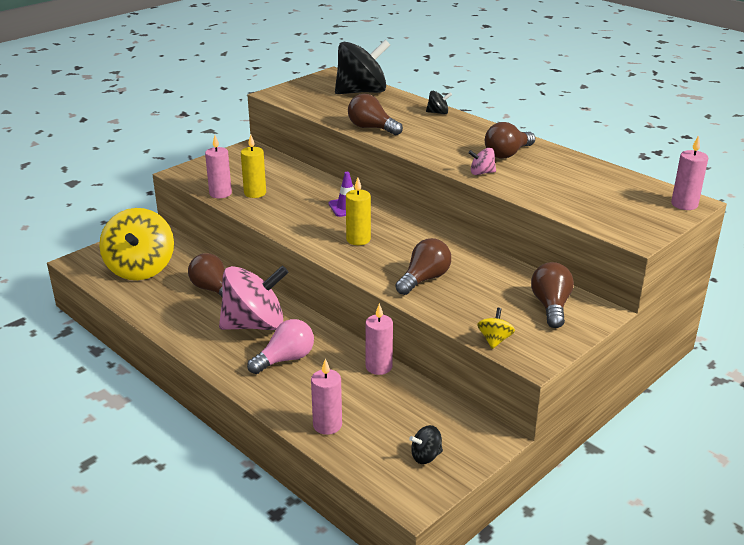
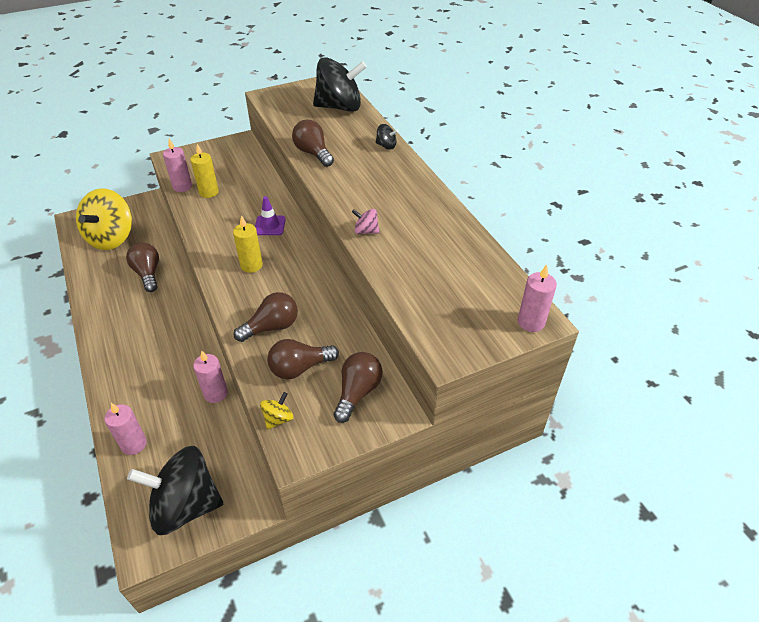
camera: 20 degrees right, 15 degrees up
pink spinning top [219,266,289,330] -> none
pink light bulb [247,319,314,374] -> none
black spinning top [409,425,443,464] -> black spinning top [127,446,223,535], size x2.43
brown light bulb [485,122,535,158] -> brown light bulb moved to [267,339,339,379]

